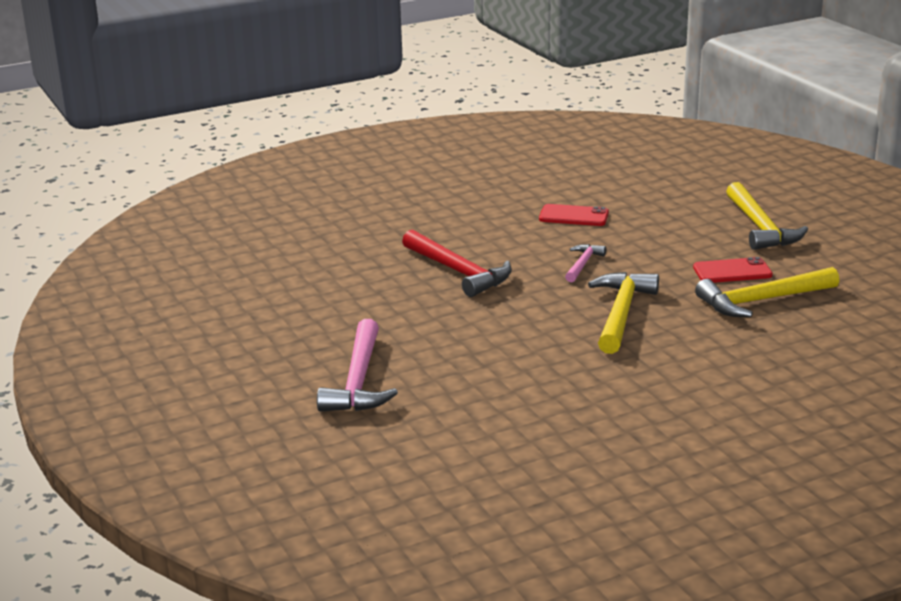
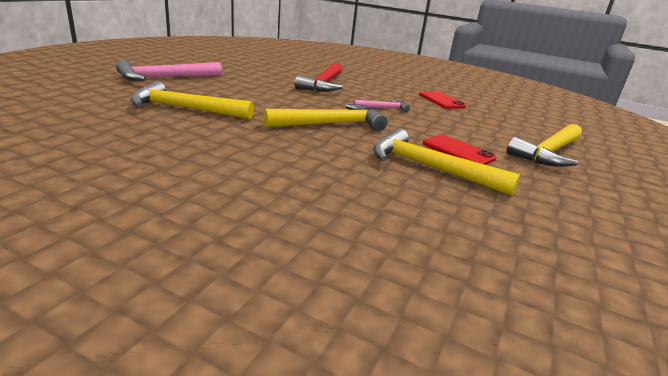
camera: 50 degrees right, 0 degrees up
none -> yellow hammer [130,81,254,119]

